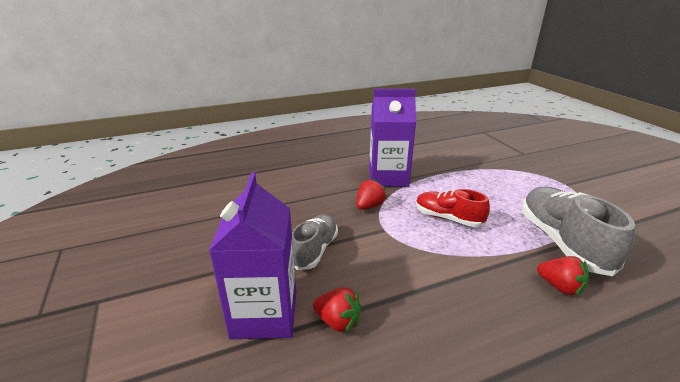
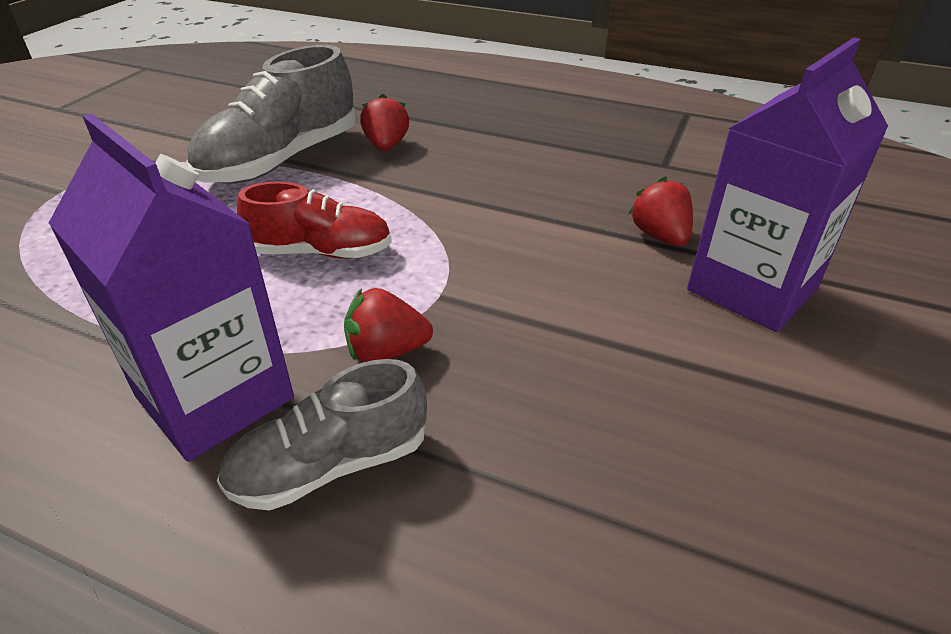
camera: 135 degrees left, 10 degrees up
grey shoe [292,214,338,270] -> grey shoe moved to [217,359,427,511]
red shoe [416,189,490,227] -> red shoe turned 75 degrees counterclockwise [237,181,392,259]

